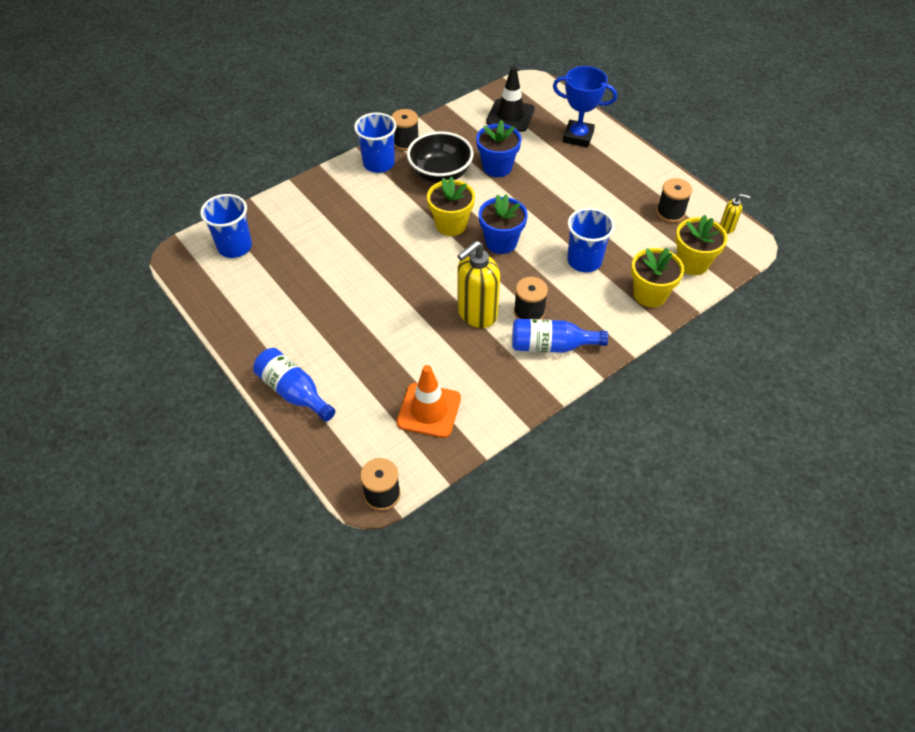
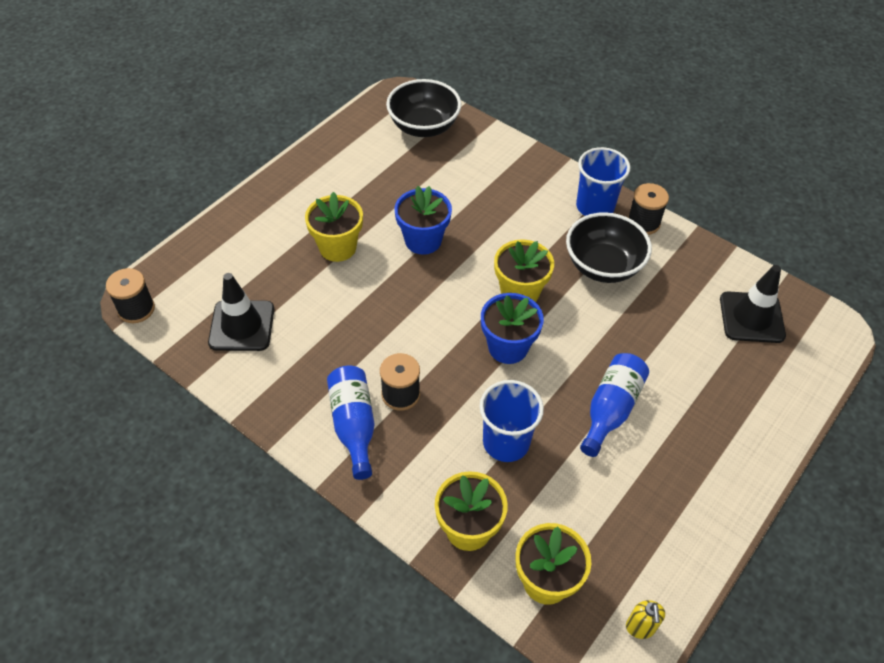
camera: 75 degrees right, 0 degrees up
blue cup [200,194,252,258] -> black bowl [386,79,461,137]
blue bottle [253,348,335,422] -> blue bottle moved to [580,353,649,457]
orange traffic cone [397,365,461,438] -> black traffic cone [208,273,274,351]
yellow soap dispenser [457,241,500,328] -> none
blue flower pot [476,120,522,177] -> blue flower pot moved to [394,186,452,255]
blue trophy [553,66,617,147] -> none
black spool [657,178,692,223] -> none
none -> yellow flower pot [305,192,363,262]

